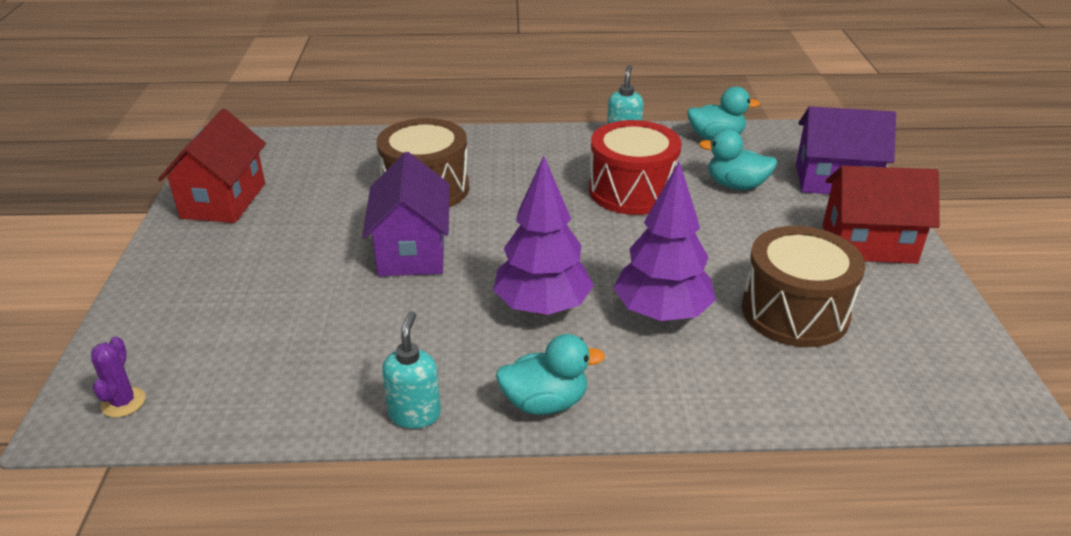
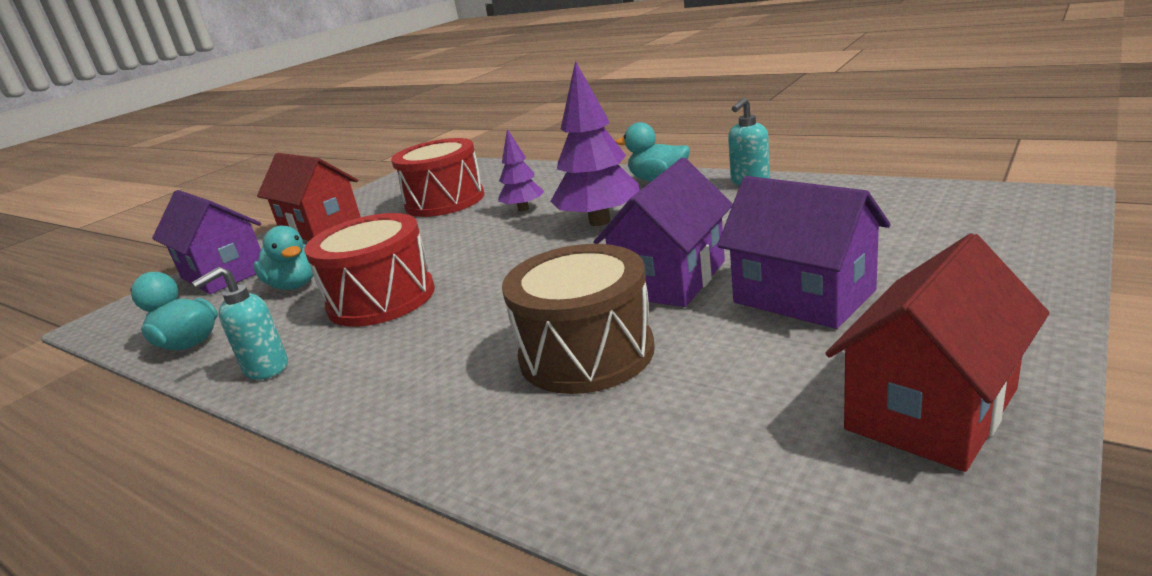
camera: 140 degrees left, 10 degrees down
purple cactus [91,336,146,418] -> none
purple tree [614,162,716,321] -> purple tree [498,129,544,211], size x0.57
brown drum [742,226,865,347] -> red drum [391,138,484,217]
none -> purple house [717,176,890,329]

